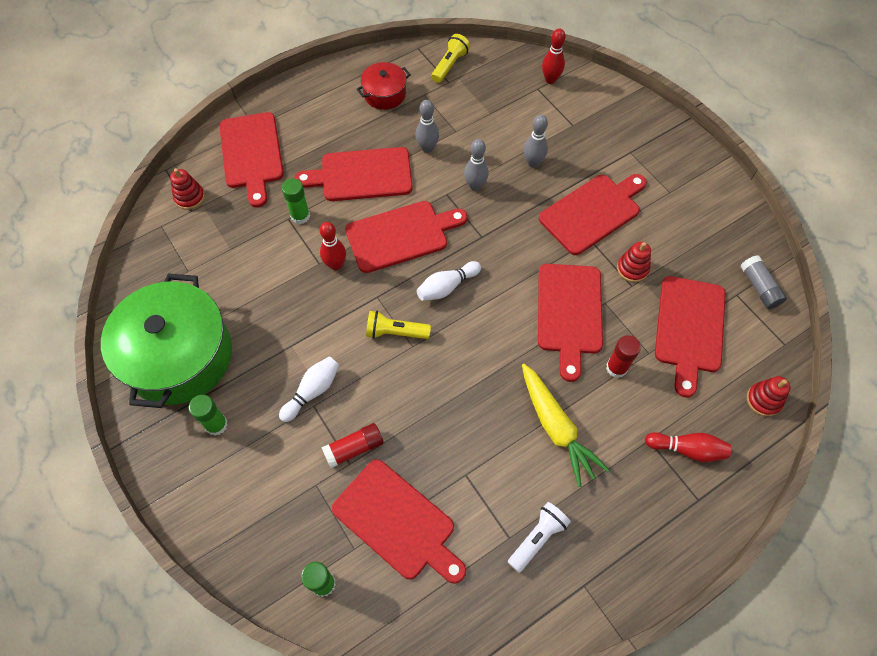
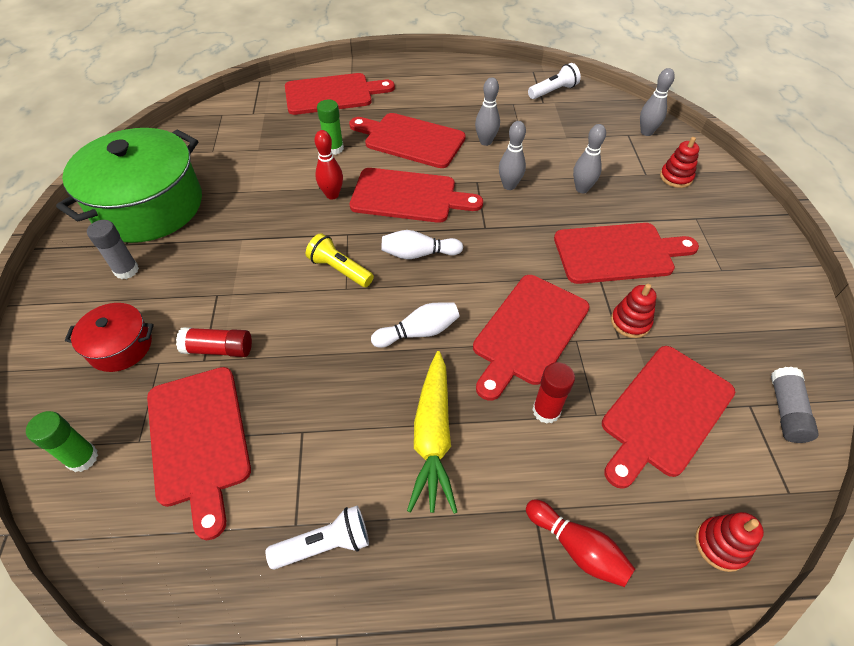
camera: 30 degrees right, 10 degrees down
red stacking toy [170,168,205,210] -> red stacking toy moved to [660,137,699,188]
green glue stick [189,395,228,436] -> grey glue stick [87,220,139,279]
red cutting board [219,112,284,207] -> red cutting board turned 120 degrees counterclockwise [285,73,395,115]
white bowling pin [279,356,339,422] -> white bowling pin moved to [371,302,460,348]
red pot [357,62,411,110] -> red pot moved to [65,303,154,372]
yellow flashlight [431,34,470,83] -> white flashlight [528,63,581,99]
red bowling pin [542,29,566,84] -> grey bowling pin [640,68,675,136]

